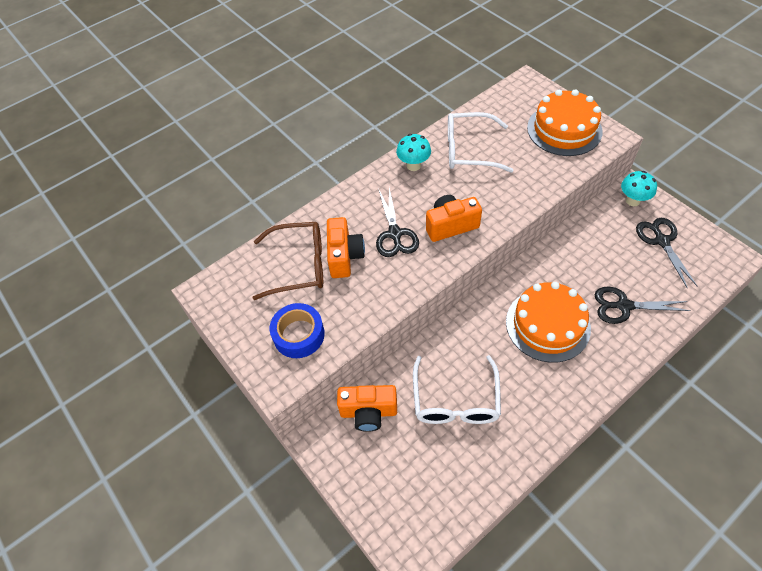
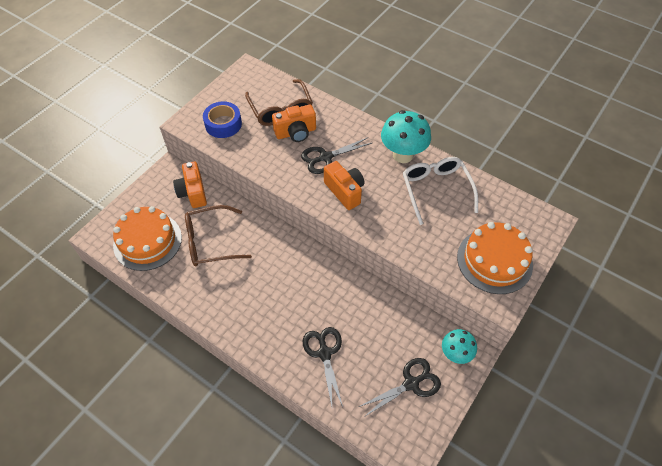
camera: 70 degrees right, 0 degrees up
turquoise mushroom [396,134,431,171] -> turquoise mushroom [381,110,431,163], size x1.62
white glasses [413,355,501,424] -> brown glasses [185,205,252,266]
orange cake [506,282,591,363] -> orange cake moved to [113,206,182,271]

